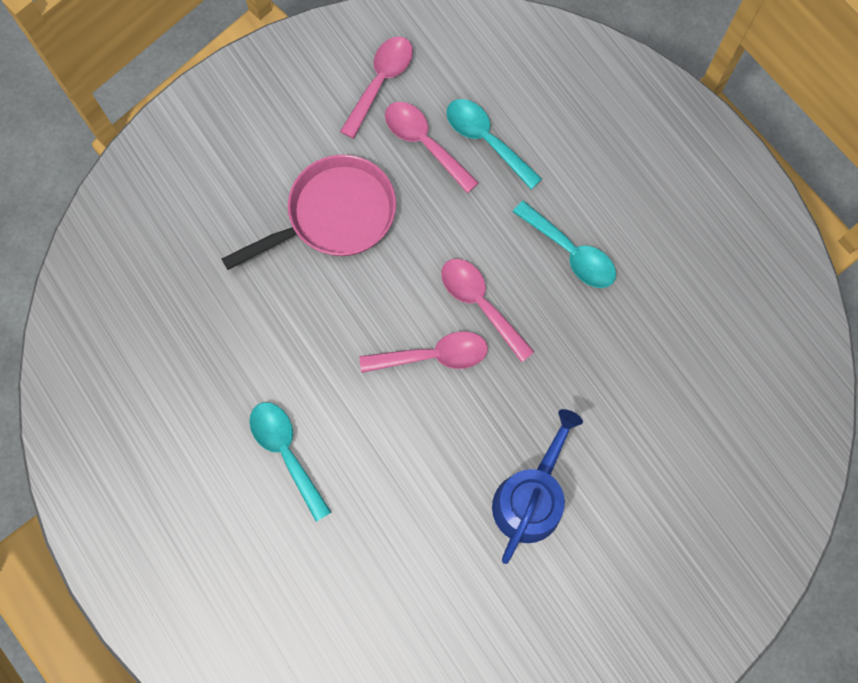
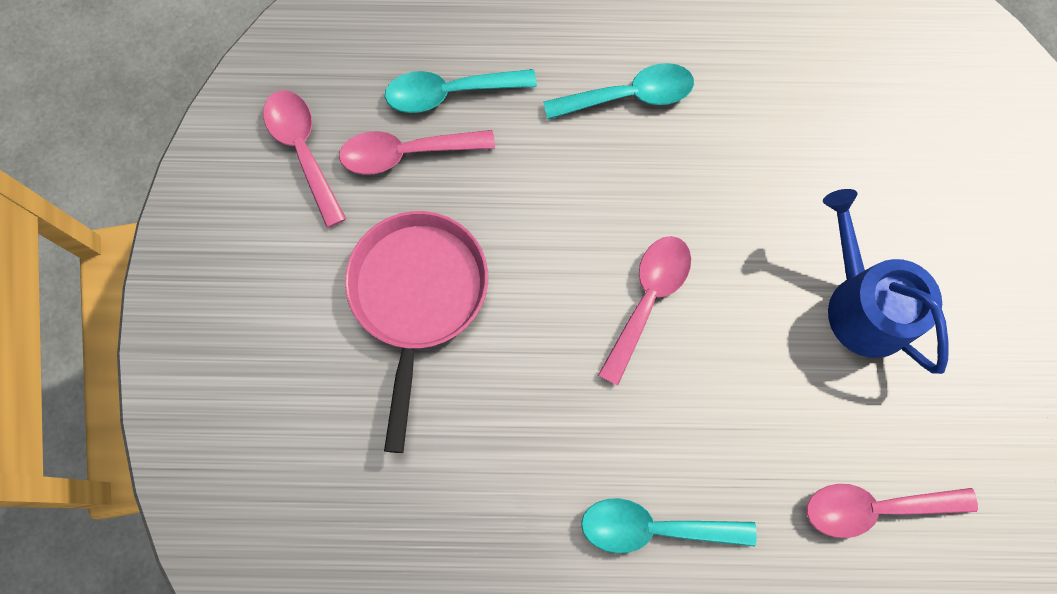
camera: 55 degrees left, 0 degrees up
pink spoon [441,259,534,363] -> pink spoon moved to [806,484,978,538]

